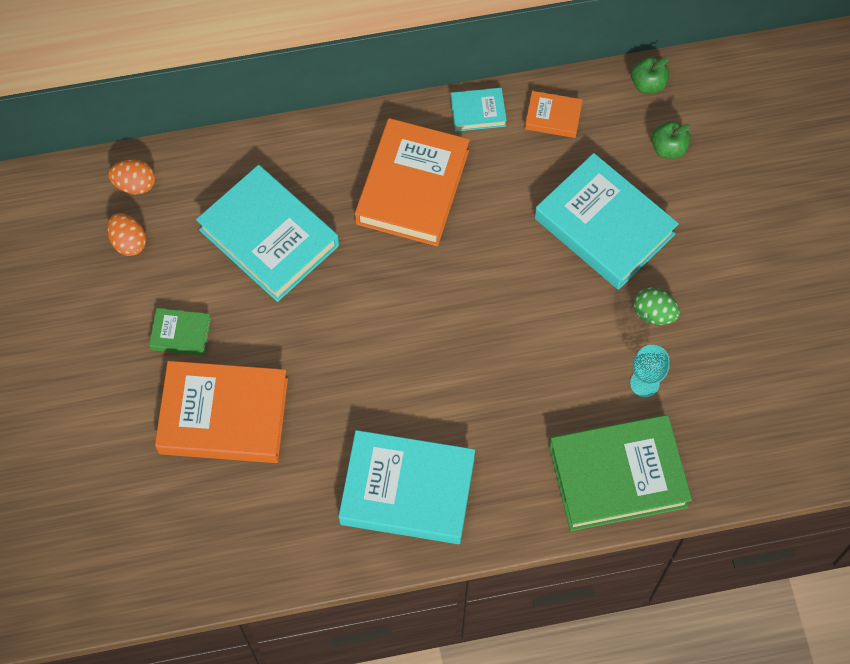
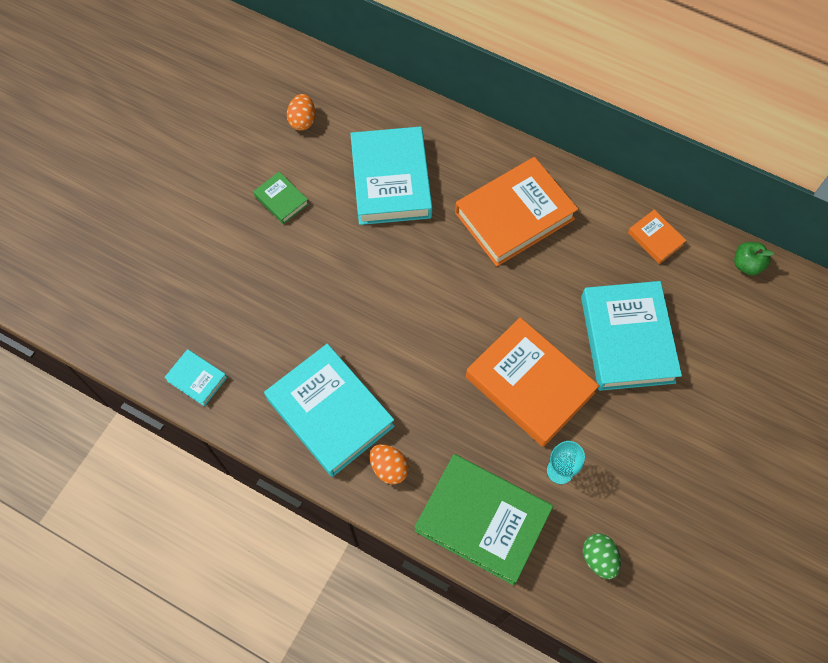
camera: 40 degrees right, 0 degrees up
orange egg [109,159,155,195] -> orange egg moved to [370,444,409,484]
orange book [155,361,288,463] -> orange book moved to [466,317,599,447]
turquoise book [451,88,507,132] -> turquoise book moved to [164,349,227,406]
green egg [634,287,680,325] -> green egg moved to [583,534,621,579]
green apple [651,121,691,159] -> none

